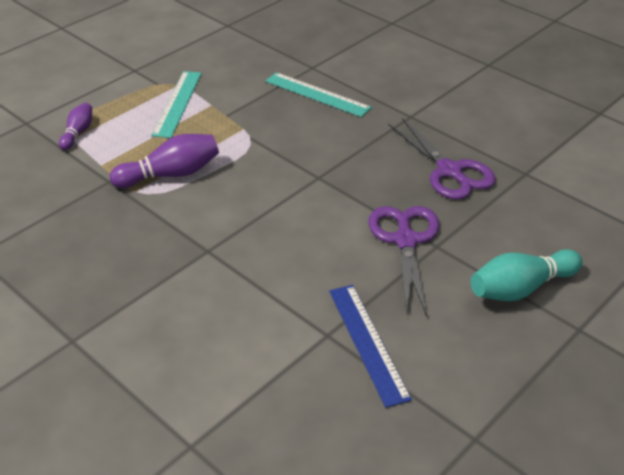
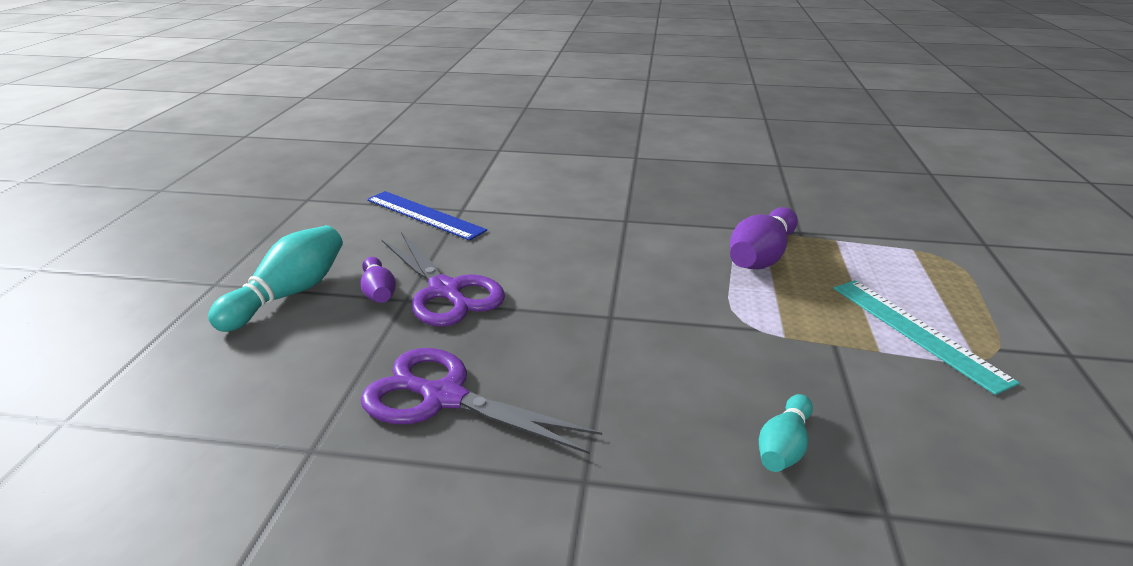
camera: 145 degrees right, 10 degrees down
purple bowling pin [59,103,92,150] -> purple bowling pin moved to [361,257,396,303]
turquoise ruler [265,72,372,117] -> turquoise bowling pin [759,394,813,472]

